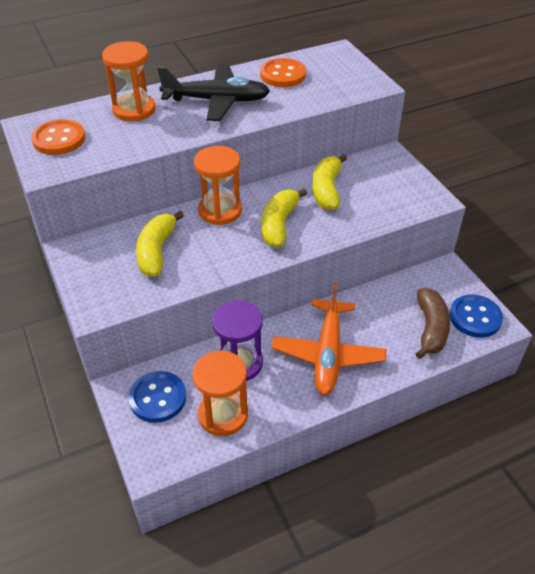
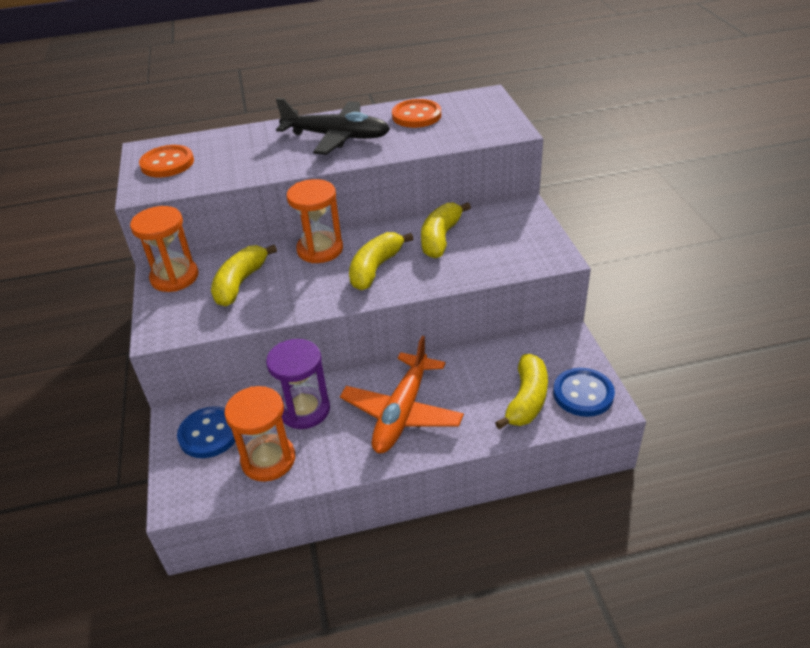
camera: 15 degrees right, 5 degrees down
orange hourglass [102,41,155,121] -> orange hourglass moved to [130,206,199,292]
brown banana [415,288,451,359] -> yellow banana [495,354,548,429]

